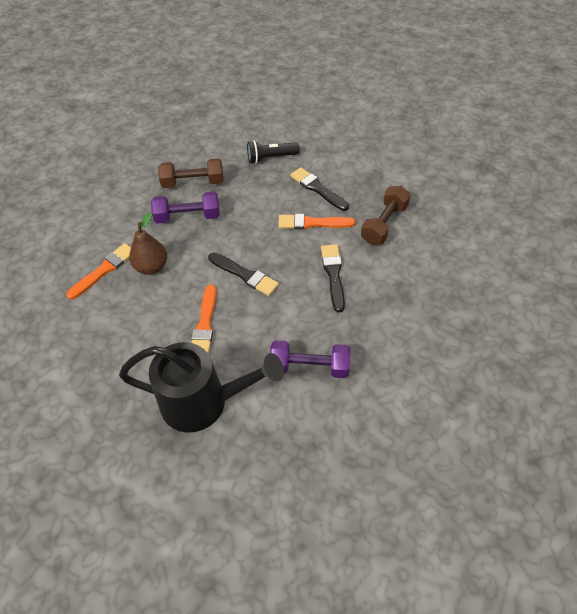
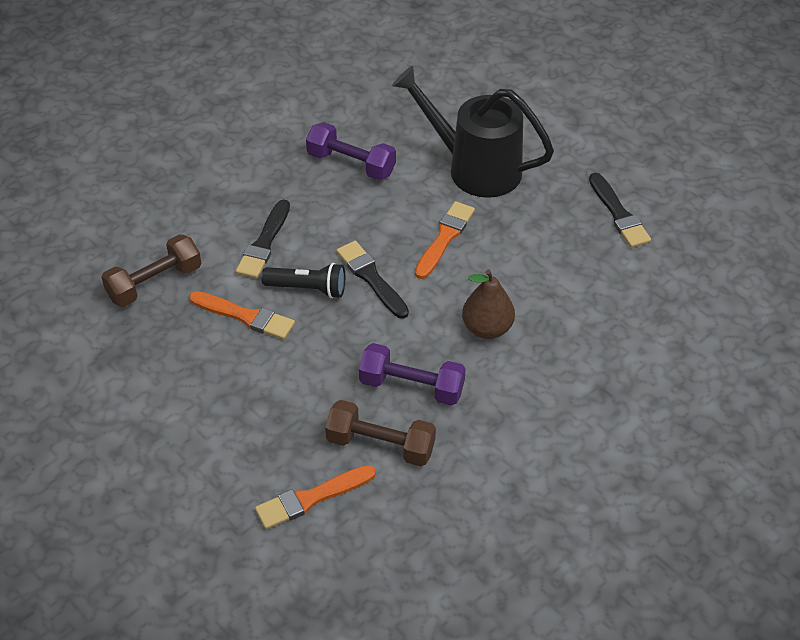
camera: 160 degrees left, 5 degrees down
orange brush [66,243,131,299] -> orange brush moved to [255,465,376,530]
black flashlight [247,141,300,164] -> black flashlight moved to [261,263,345,298]
black brush [290,167,349,211] -> black brush moved to [589,173,651,248]

